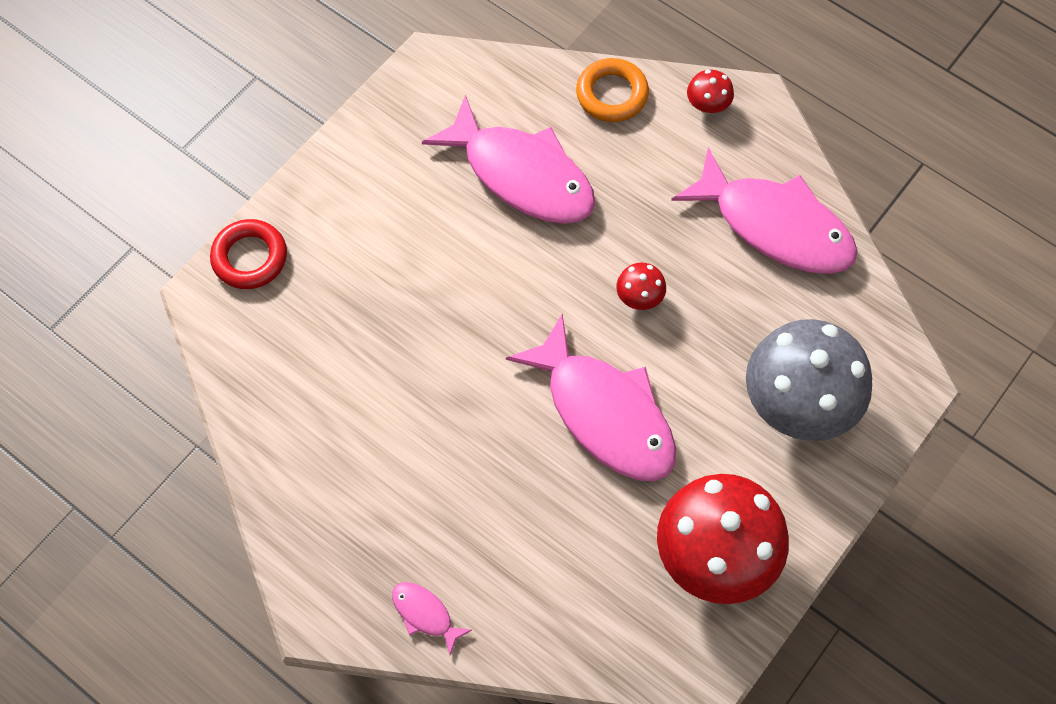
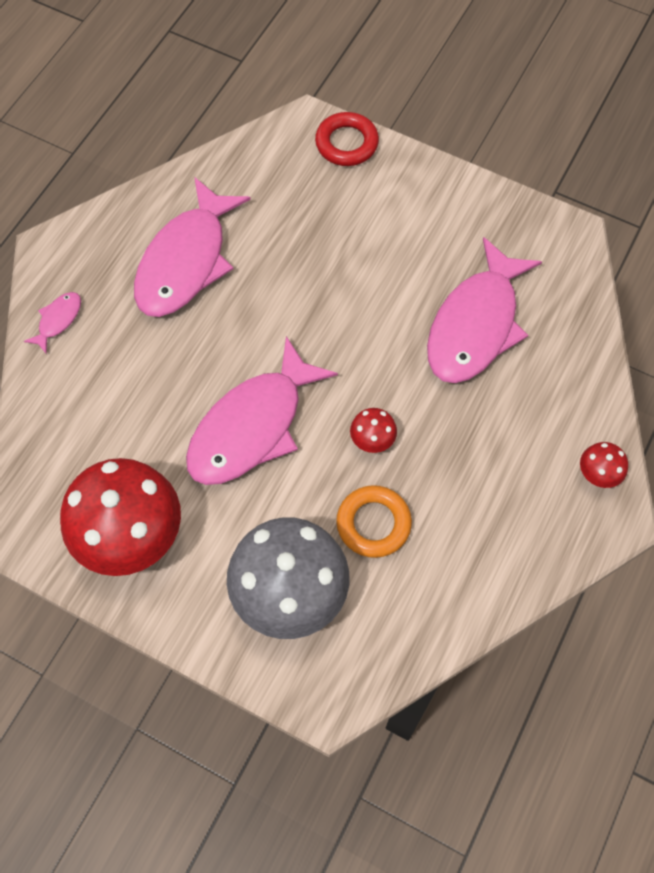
camera: 80 degrees right, 0 degrees up
orange ring [576,58,649,122] -> orange ring moved to [336,485,412,558]
pink fish [671,148,858,274] -> pink fish moved to [134,177,251,317]

